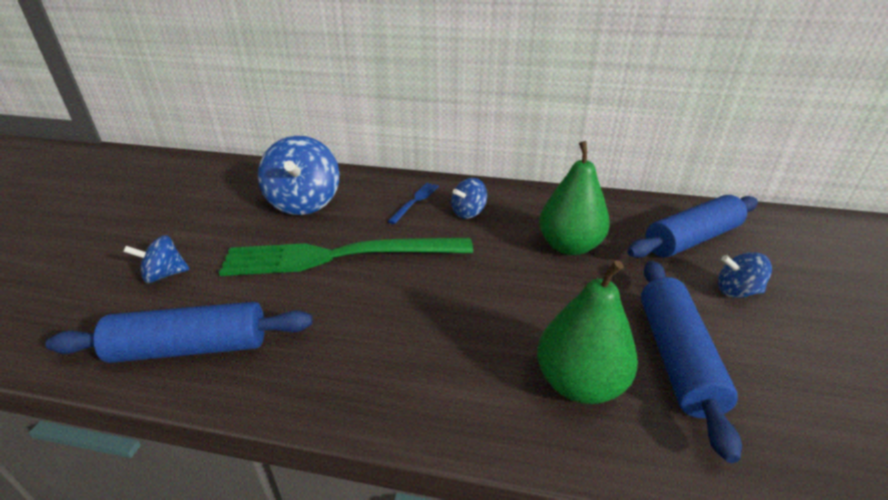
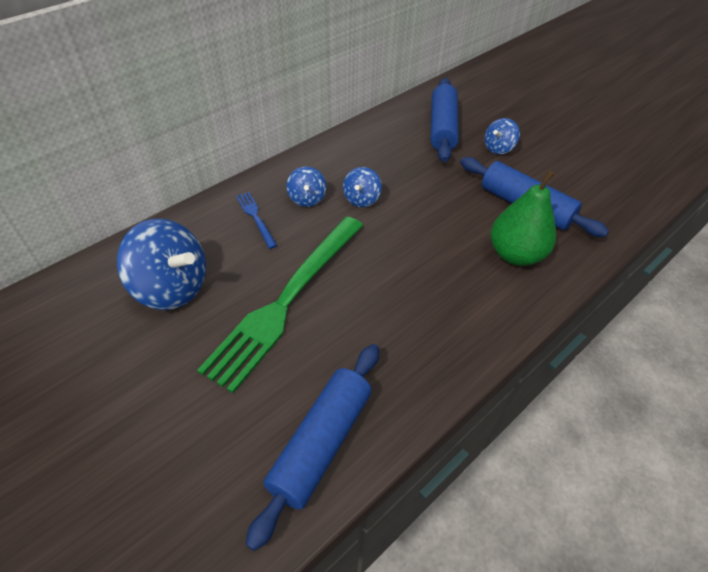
camera: 55 degrees left, 15 degrees up
blue spinning top [123,235,189,283] -> blue spinning top moved to [343,167,382,207]
green pear [539,141,610,255] -> none

